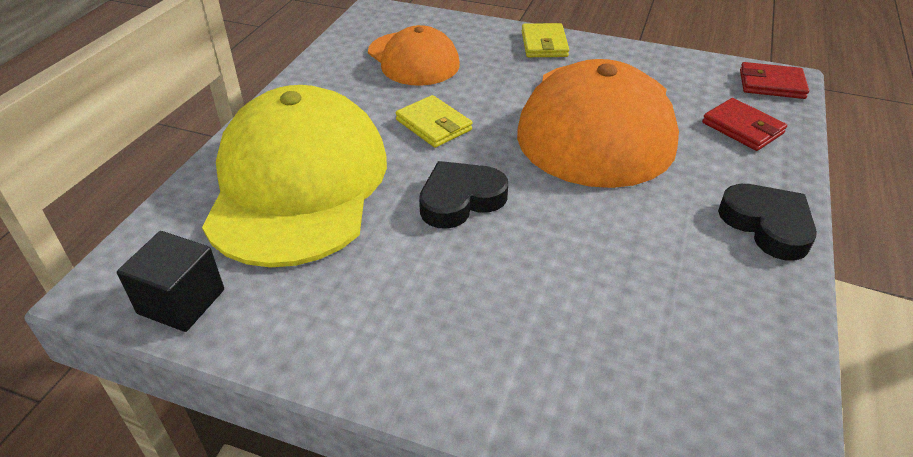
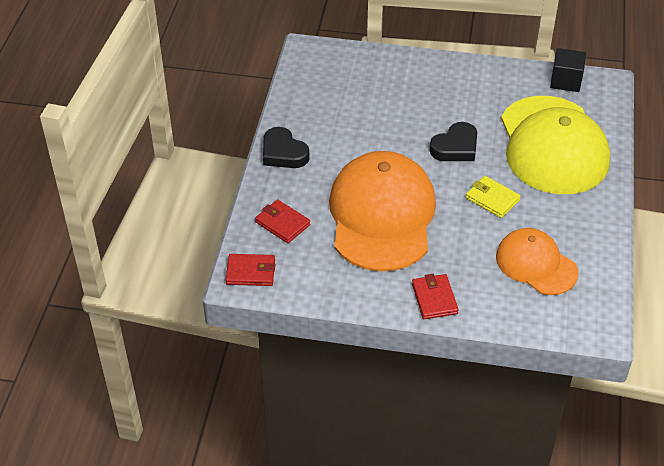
camera: 170 degrees right, 5 degrees up
yellow wallet [522,23,569,57] -> red wallet [412,274,459,319]

